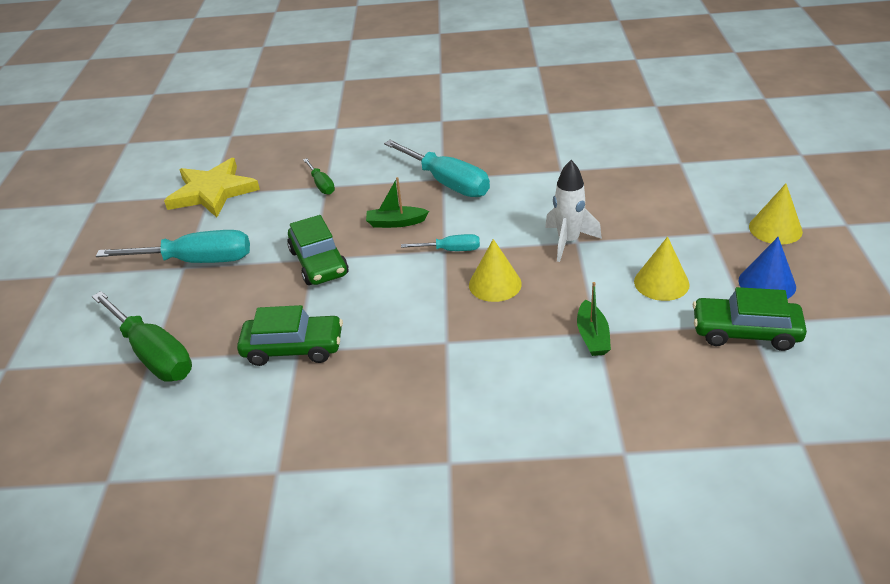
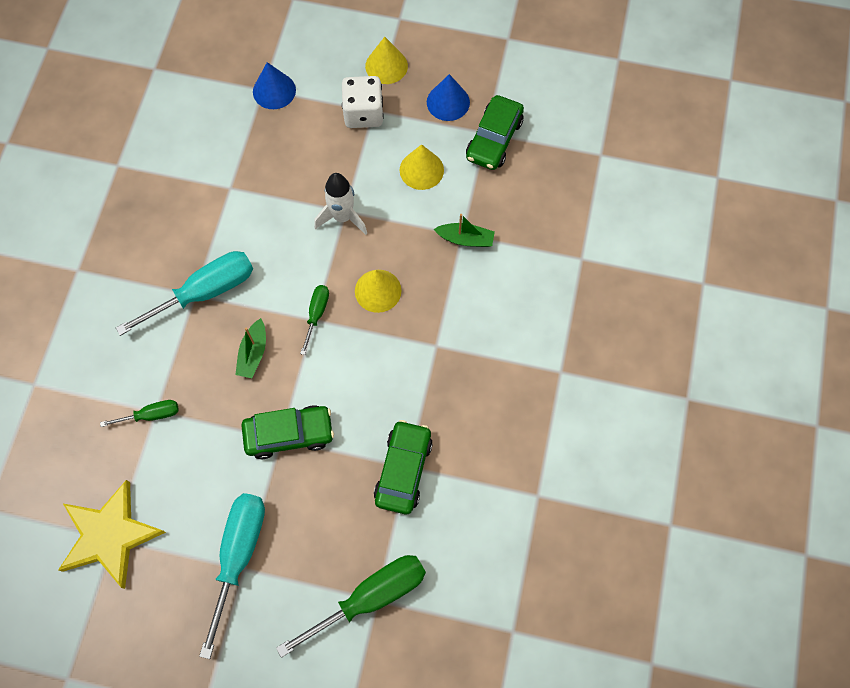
camera: 80 degrees left, 30 degrees up
turquoise screwdriver [401,234,480,251] -> green screwdriver [300,285,329,355]
none -> blue cone [253,62,296,109]
none -> white dice [342,76,384,128]

